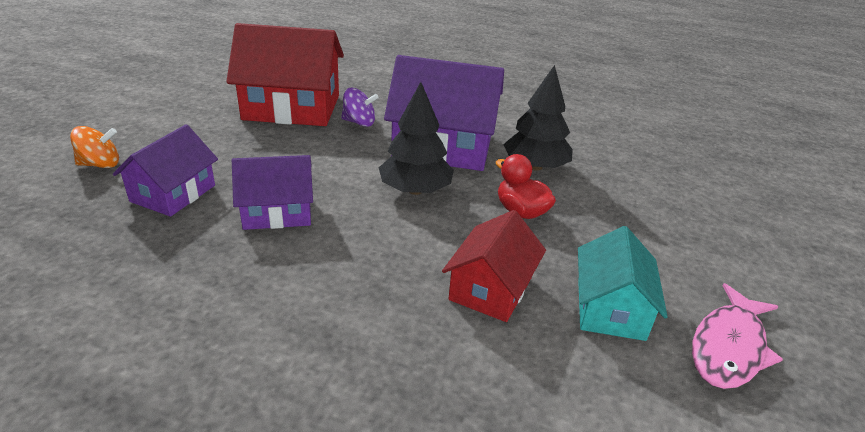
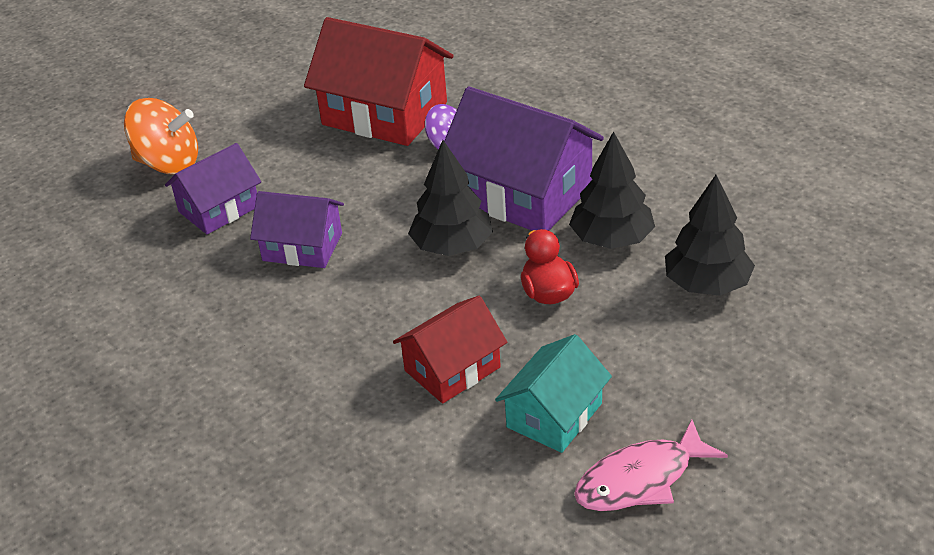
camera: 30 degrees right, 5 degrees up
orange spinning top [70,126,119,168] -> orange spinning top [124,98,198,175], size x1.65
none -> black tree [665,175,755,296]

